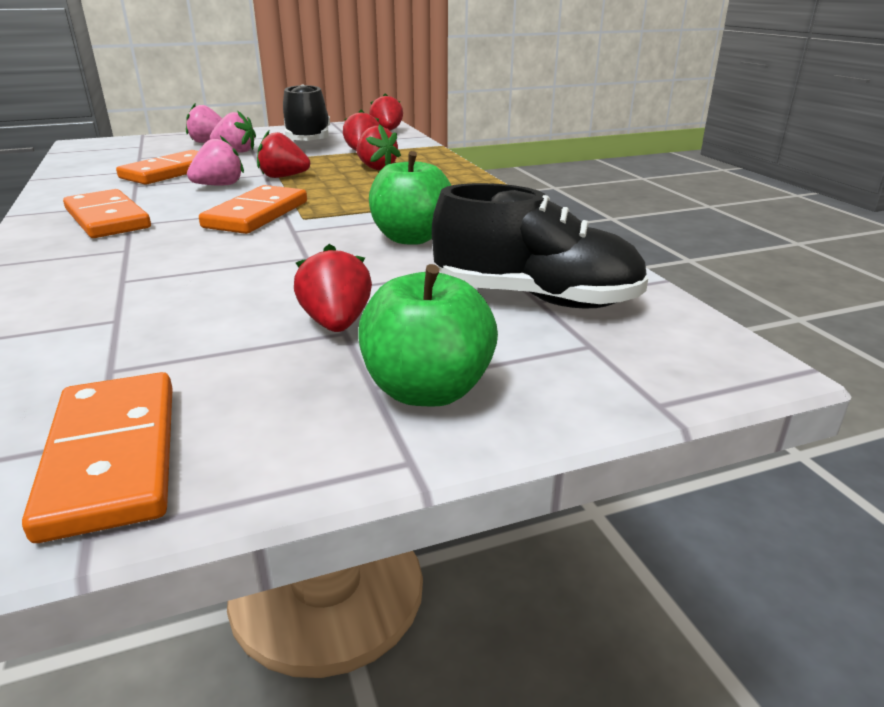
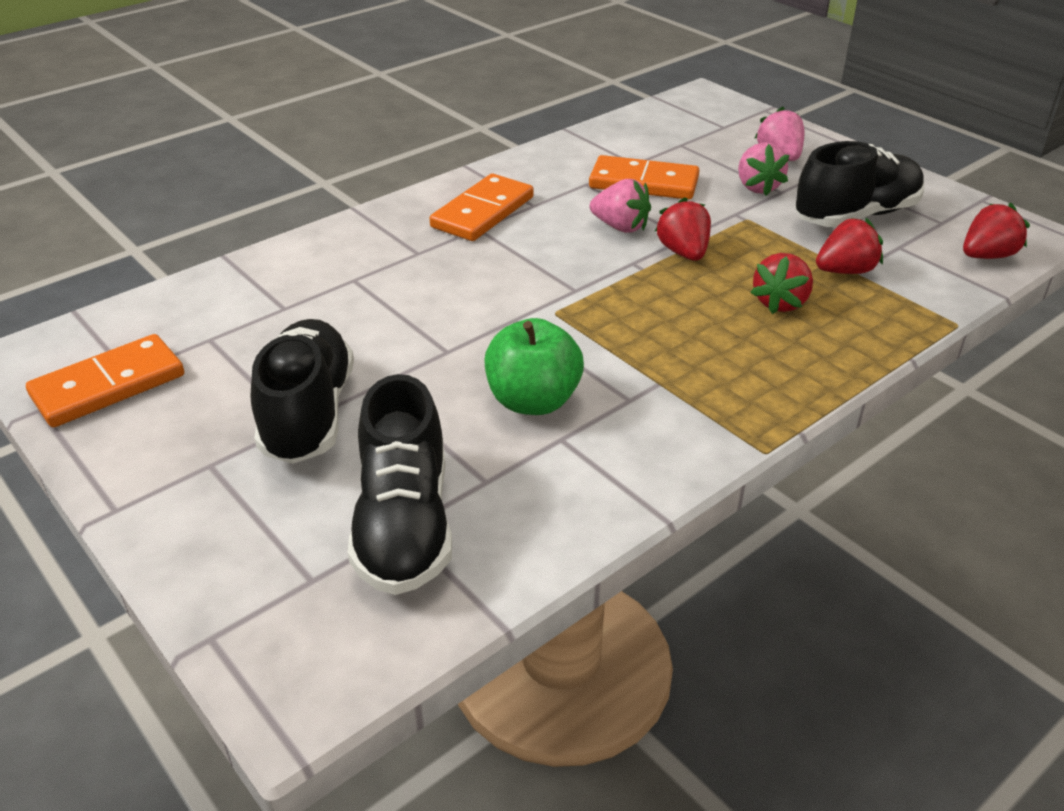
camera: 70 degrees right, 10 degrees up
orange domino [199,185,307,234] -> none
red strawberry [294,244,372,332] -> black shoe [251,319,354,464]
green apple [358,264,498,406] -> none

